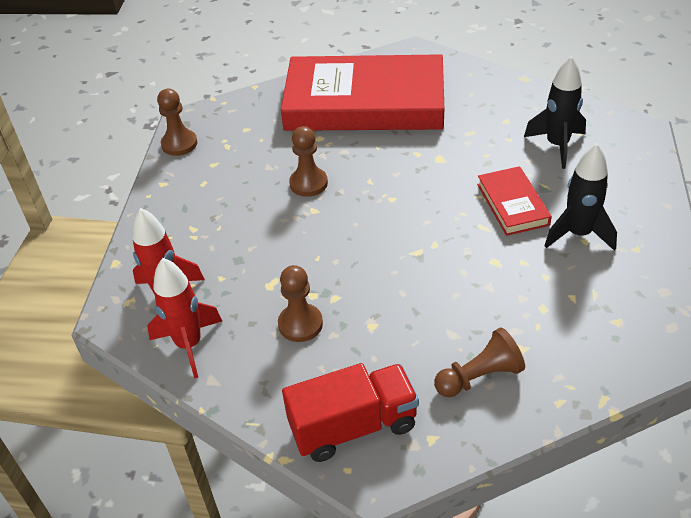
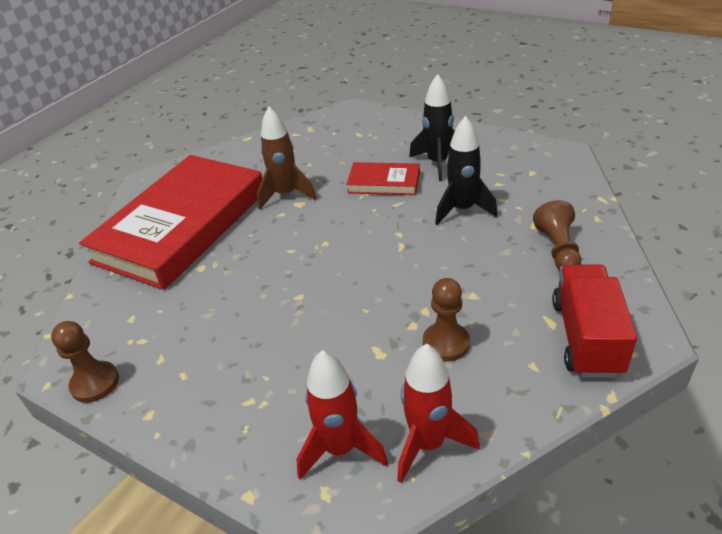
camera: 65 degrees left, 5 degrees down
brown pawn [289,126,328,197] -> none
black rocket [524,56,586,169] -> black rocket moved to [435,116,497,225]
none -> brown rocket [257,107,317,210]

